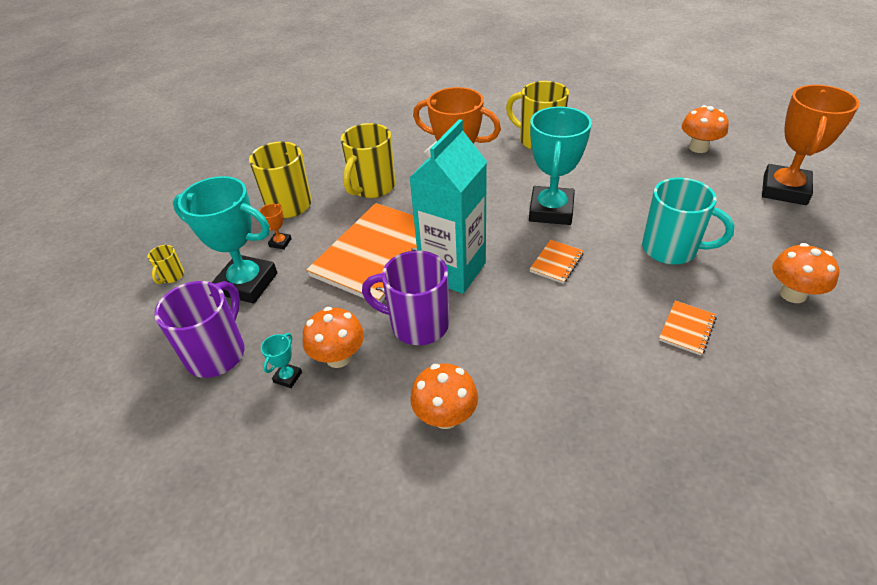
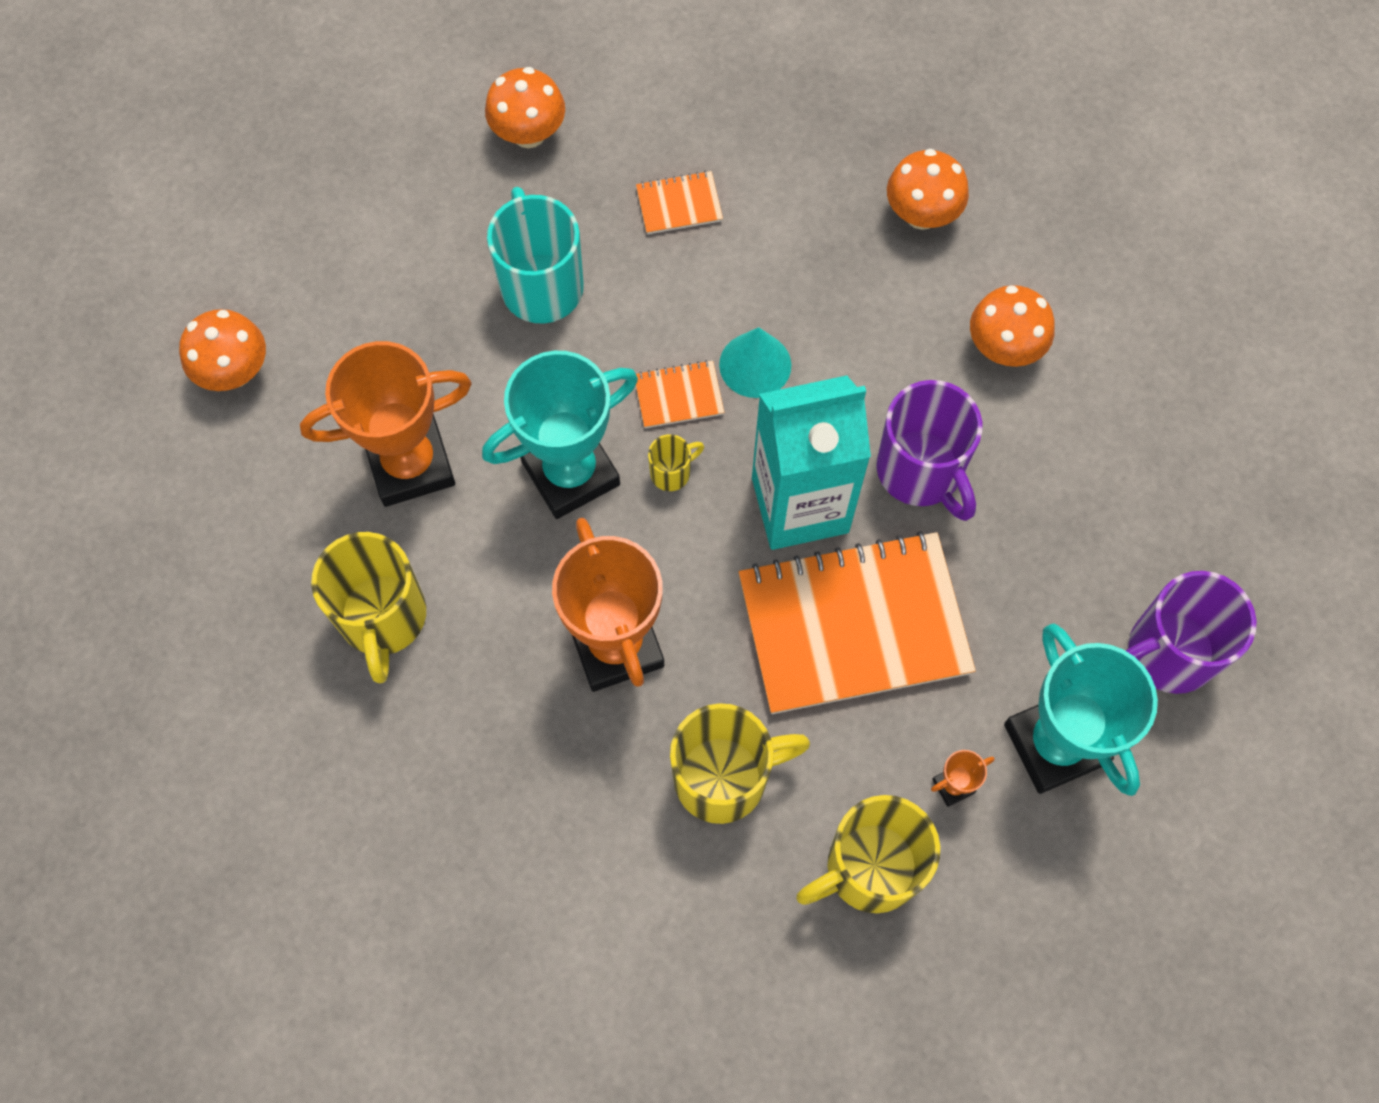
camera: 135 degrees left, 25 degrees up
yellow mug [148,245,184,284] -> yellow mug moved to [648,434,704,491]
turquoise trophy [261,333,302,388] -> none
orange mushroom [303,307,364,368] -> orange mushroom moved to [887,149,969,230]
orange trophy [762,85,860,205] -> orange trophy moved to [300,341,472,507]
none -> turquoise cone [719,327,791,398]

